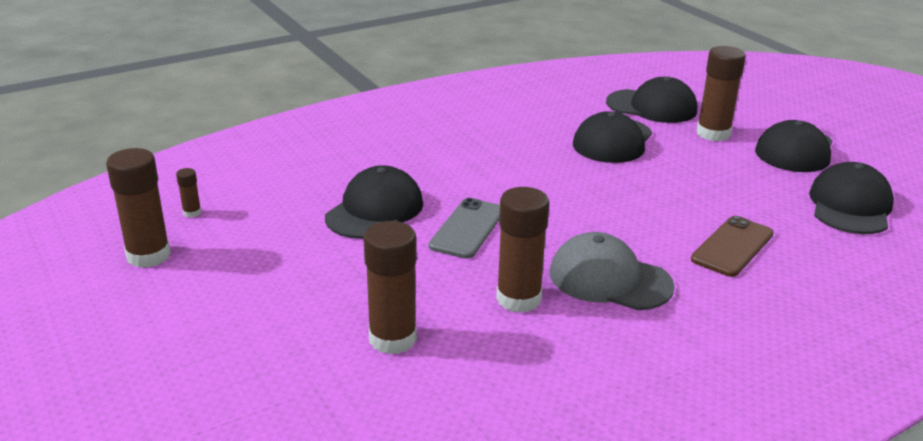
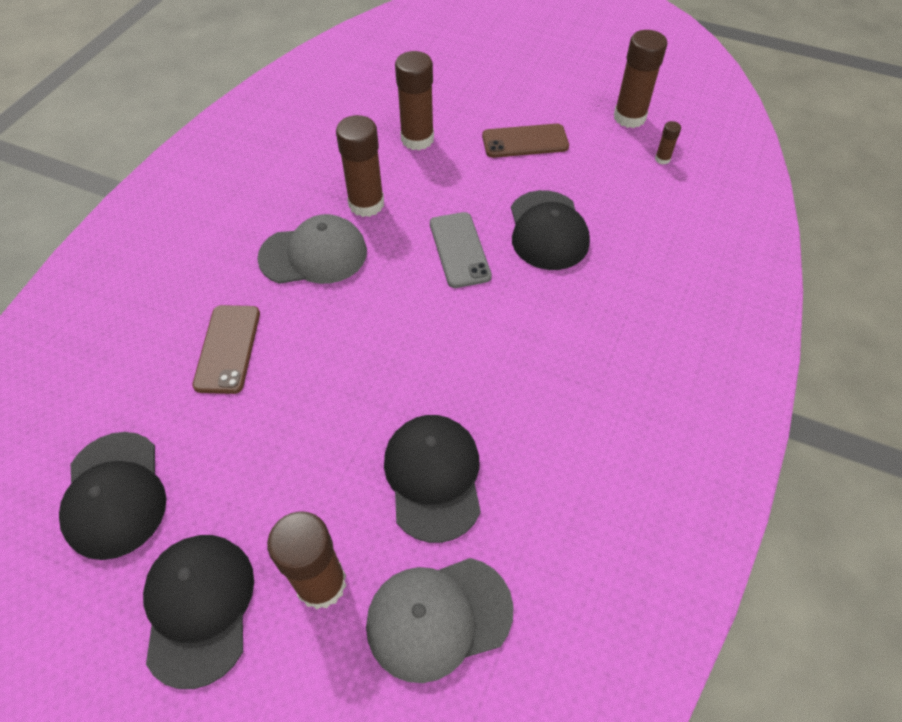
camera: 145 degrees right, 25 degrees up
black cap [606,76,697,123] -> grey cap [366,558,514,683]
none -> brown phone [482,124,569,158]

